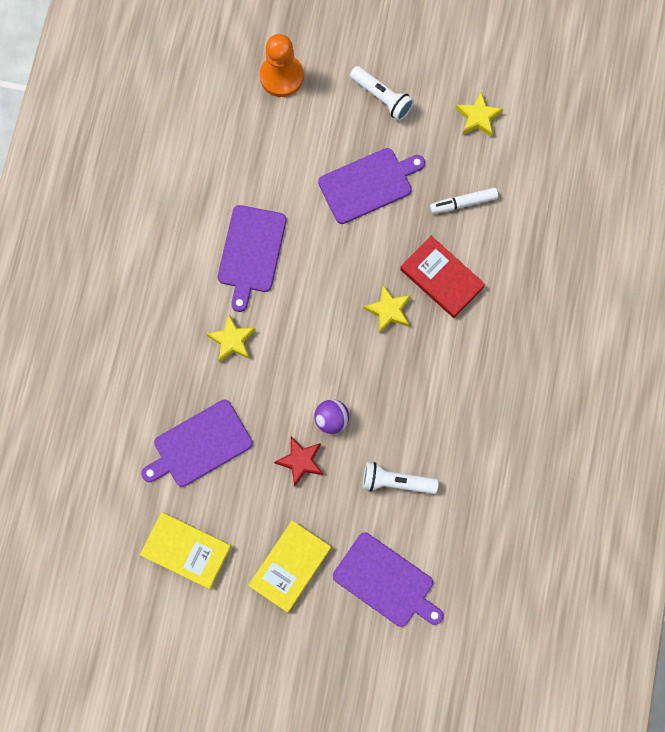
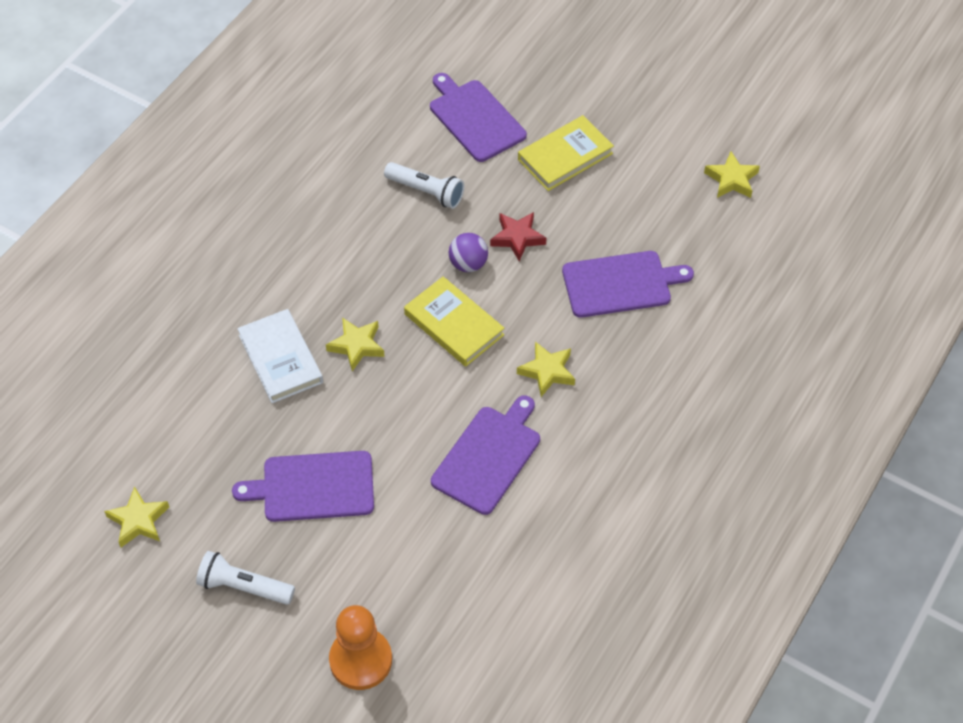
camera: 160 degrees left, 20 degrees down
yellow book [140,512,231,589] -> yellow book moved to [404,276,504,367]
white flashlight [350,66,414,121] -> white flashlight turned 45 degrees counterclockwise [196,551,295,605]
red book [400,236,485,318] -> white book [237,309,323,403]
white marker [430,187,498,214] -> none
none -> yellow star [704,152,760,198]

